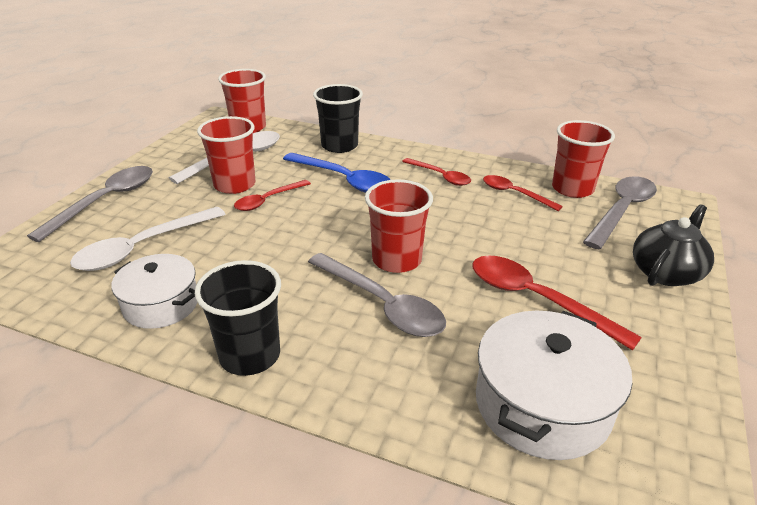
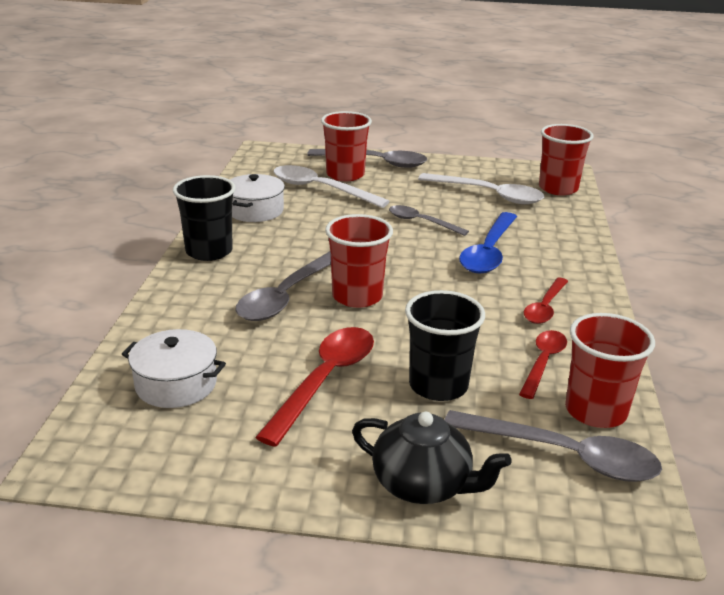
camera: 75 degrees right, 5 degrees down
red cup [197,116,255,194] -> red cup moved to [321,111,372,181]
red spoon [234,180,311,211] -> grey spoon [389,205,469,236]
black cup [313,84,363,153] -> black cup moved to [405,290,485,401]
white pot [476,311,632,460] -> white pot [122,329,226,408], size x0.66

